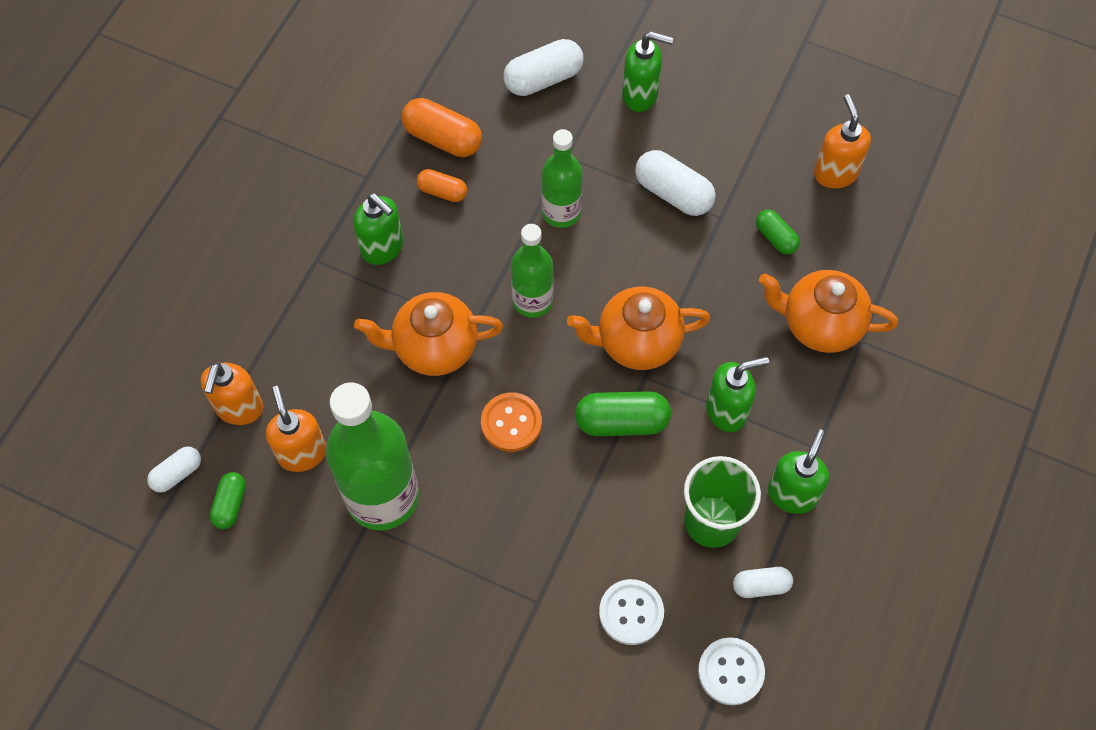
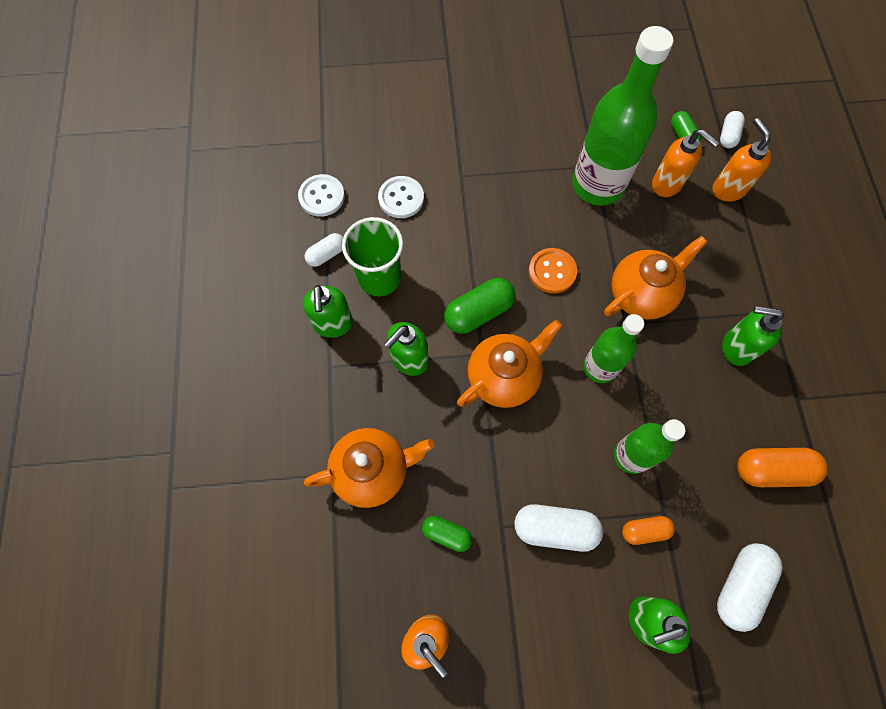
camera: 150 degrees right, 5 degrees up
orange capsule [417,169,467,202] -> orange capsule moved to [622,516,675,545]

